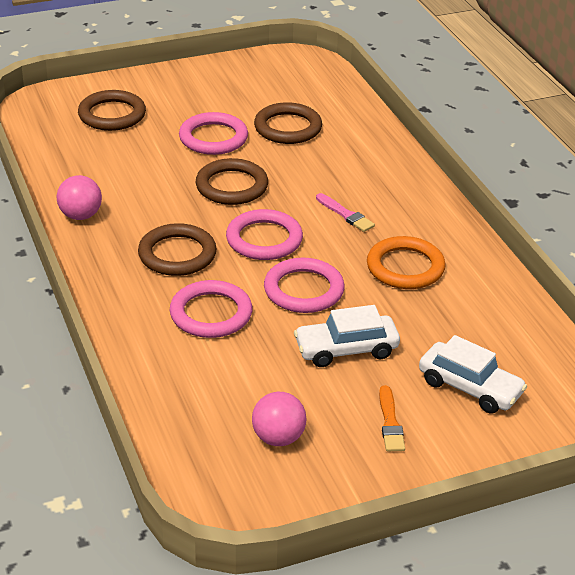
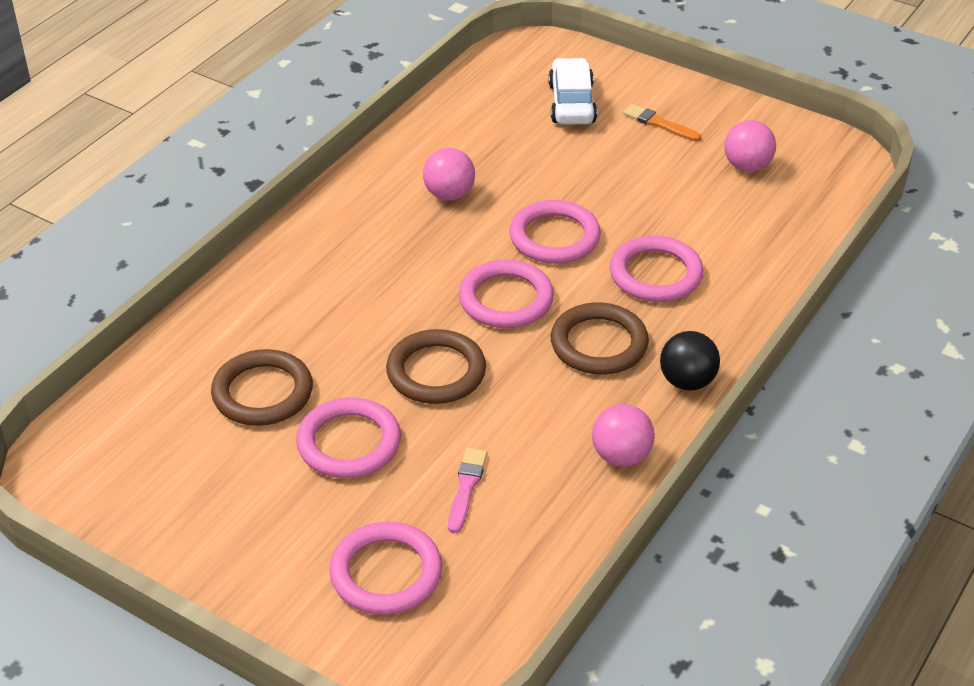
camera: 125 degrees left, 5 degrees up
brown ring [78,90,146,131] -> pink ring [329,522,443,615]
white car [294,305,400,367] -> none
pink brush [316,193,375,232] -> pink brush moved to [448,448,487,533]
orange ring [367,236,446,289] -> pink ball [423,148,475,200]
orange brush [379,385,405,451] -> orange brush turned 105 degrees counterclockwise [623,104,701,142]
none -> black ball [660,331,720,391]

